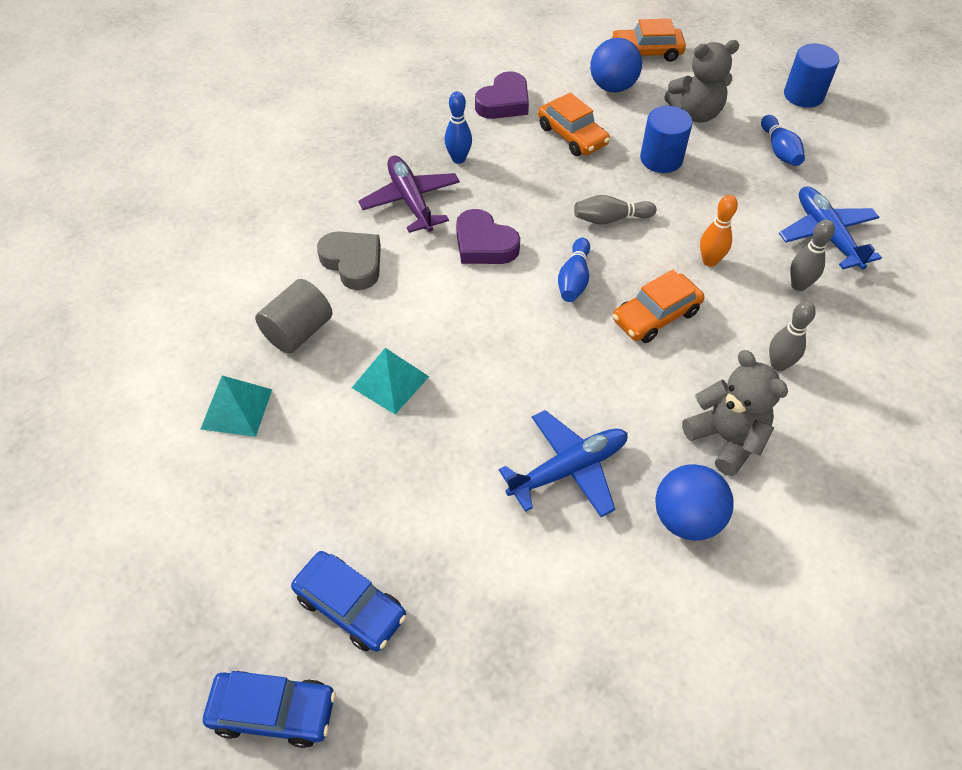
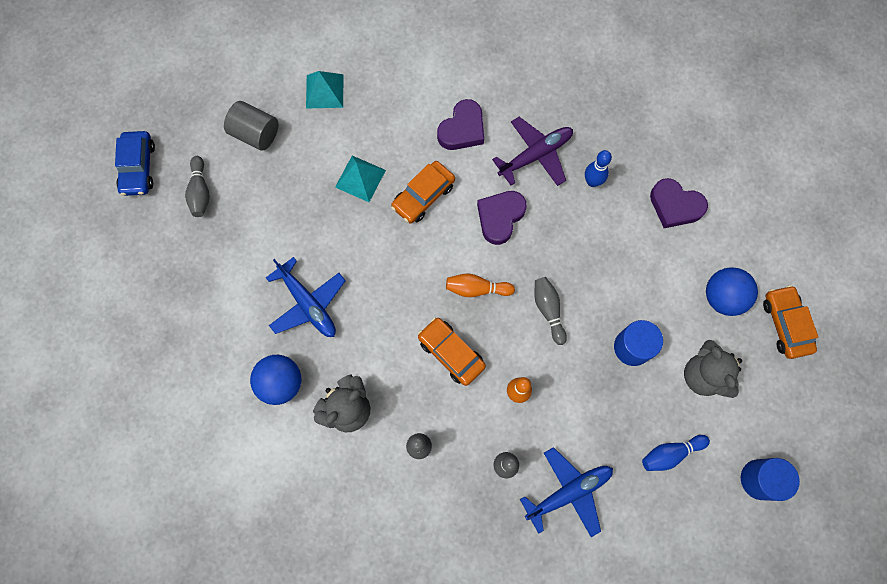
camera: 80 degrees right, 20 degrees up
grey cylinder [255,279,333,353] -> grey cylinder moved to [224,101,278,151]
blue car [291,551,406,652] -> grey bowling pin [185,156,210,217]
grey heart [317,231,381,290] -> purple heart [437,99,484,150]
orange car [538,92,610,156] -> orange car moved to [391,161,455,224]
blue bowling pin [558,238,590,302] -> orange bowling pin [446,273,515,297]

